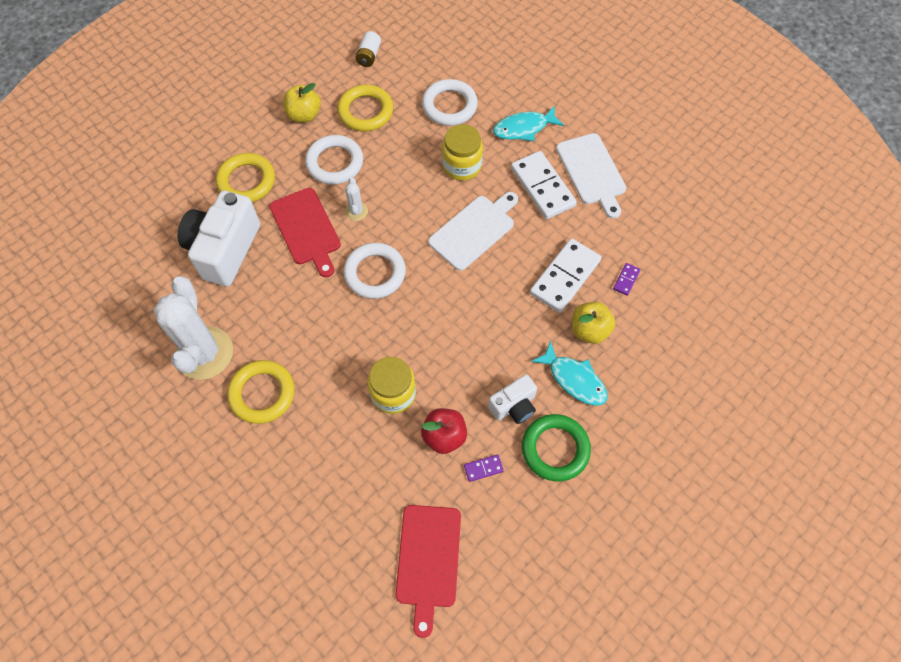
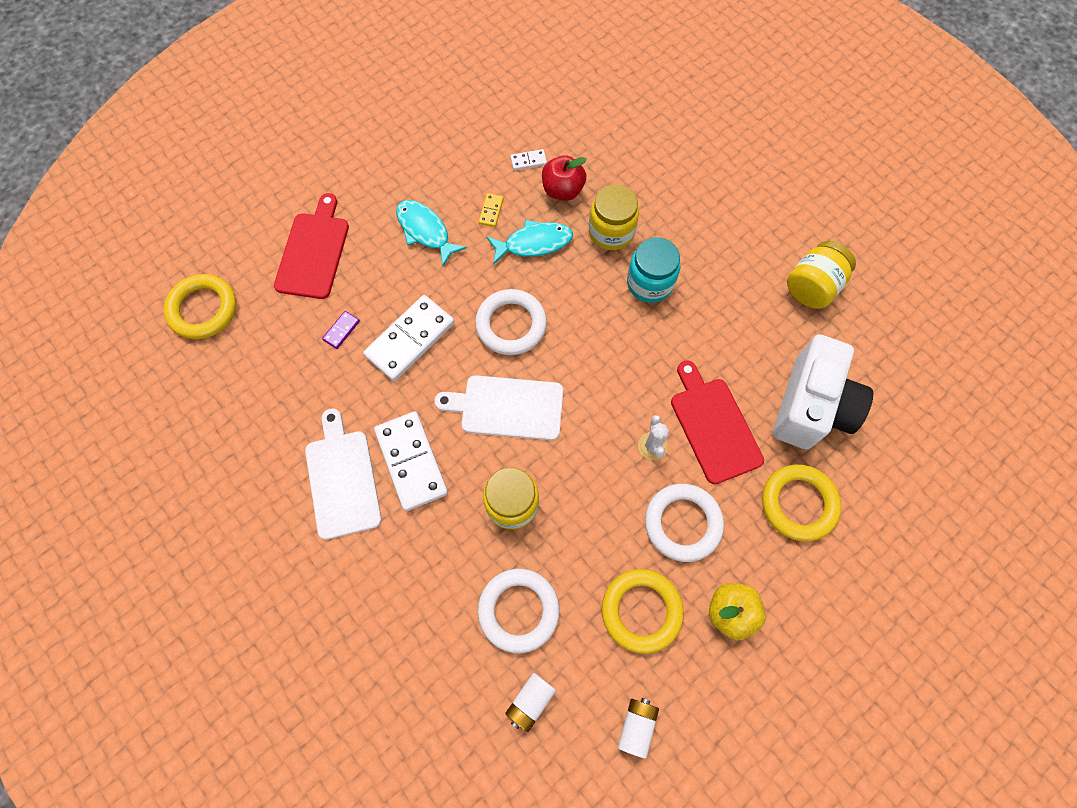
camera: 175 degrees left, 5 degrees up
white cactus [153,276,233,380] -> yellow jar [787,241,856,309]
yellow ring [227,360,295,424] -> yellow ring moved to [164,274,236,339]
white ring [343,243,406,299] -> white ring moved to [475,289,547,355]
red cutting board [396,505,461,638] -> red cutting board moved to [274,193,349,299]
white cutting board [428,192,518,271] -> white cutting board turned 45 degrees clockwise [434,375,563,440]
purple domino [464,455,504,482] -> white domino [510,149,547,170]
white camera [488,374,537,424] -> yellow domino [479,193,504,227]
turquoise fish [493,106,564,141] -> turquoise fish moved to [486,220,573,265]
green ring [522,414,591,481] -> none
yellow apple [572,302,615,344] -> none
none -> white battery [505,673,556,732]
none -> turquoise jar [627,238,680,303]

